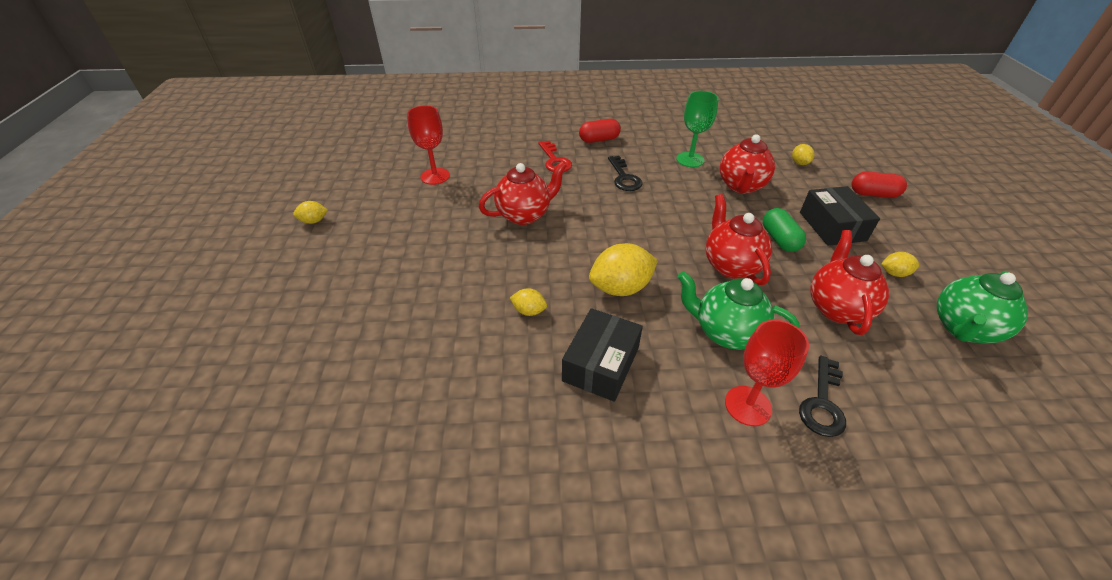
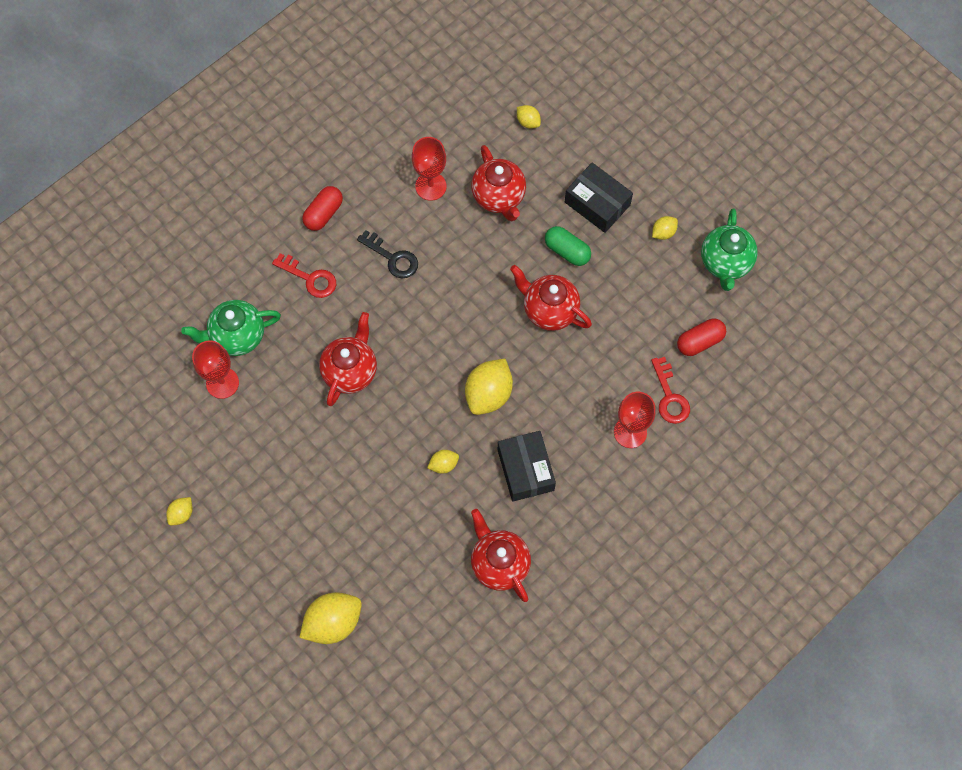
camera: 40 degrees left, 25 degrees up
green goblet [676,91,719,167] -> red goblet [412,137,447,201]
green teapot [678,271,800,350] -> green teapot moved to [181,300,281,356]
black key [799,356,846,437] -> red key [651,357,690,424]
red teapot [810,230,889,335] -> red teapot moved to [471,509,531,602]
red capsule [852,171,907,198] -> red capsule moved to [677,319,726,356]
none -> yellow lemon [299,592,362,644]

